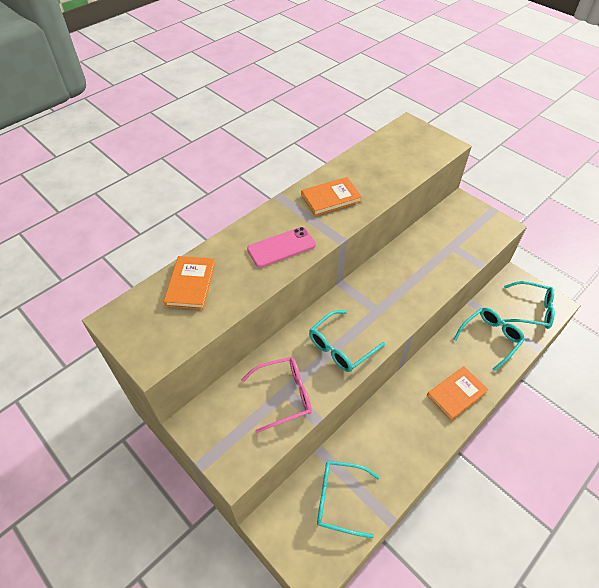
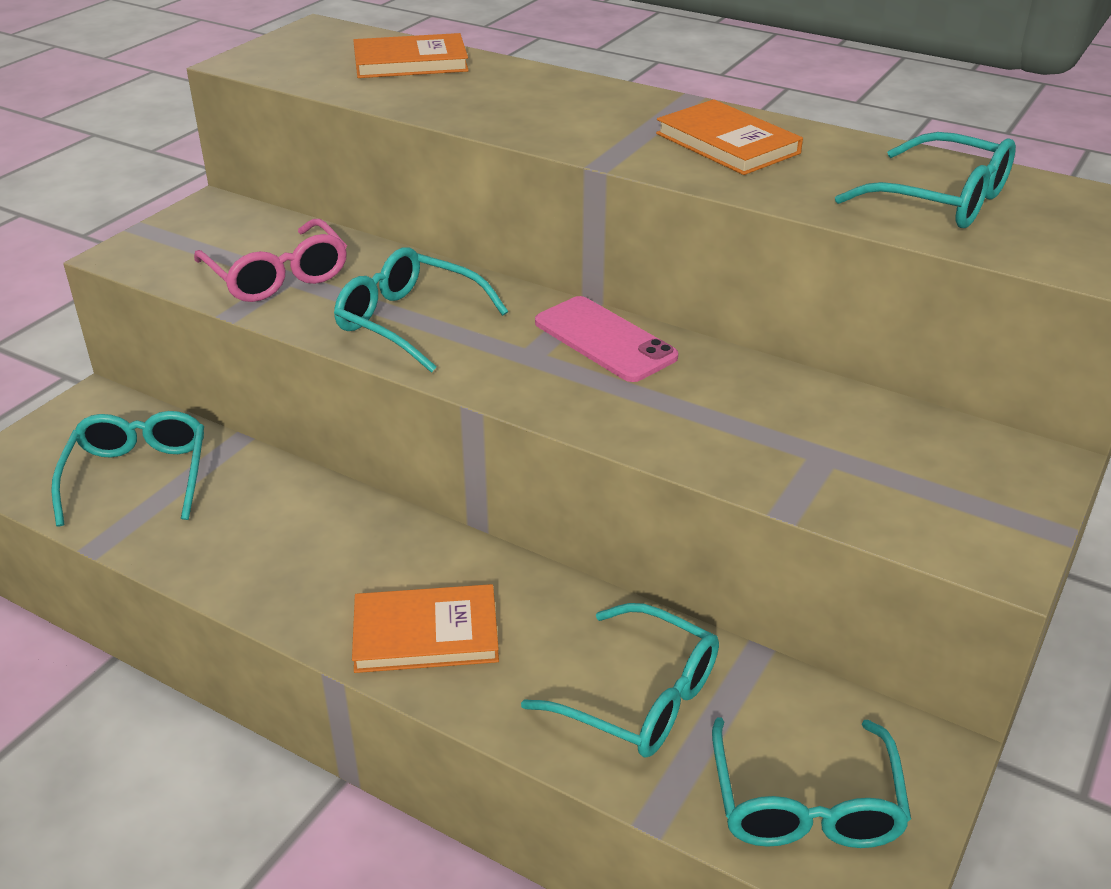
camera: 75 degrees right, 15 degrees down
pink phone [247,227,316,268] -> pink phone moved to [535,296,678,382]
orange book [427,366,489,421] -> orange book turned 45 degrees counterclockwise [352,584,499,673]
none -> turquoise glasses [835,132,1016,228]

